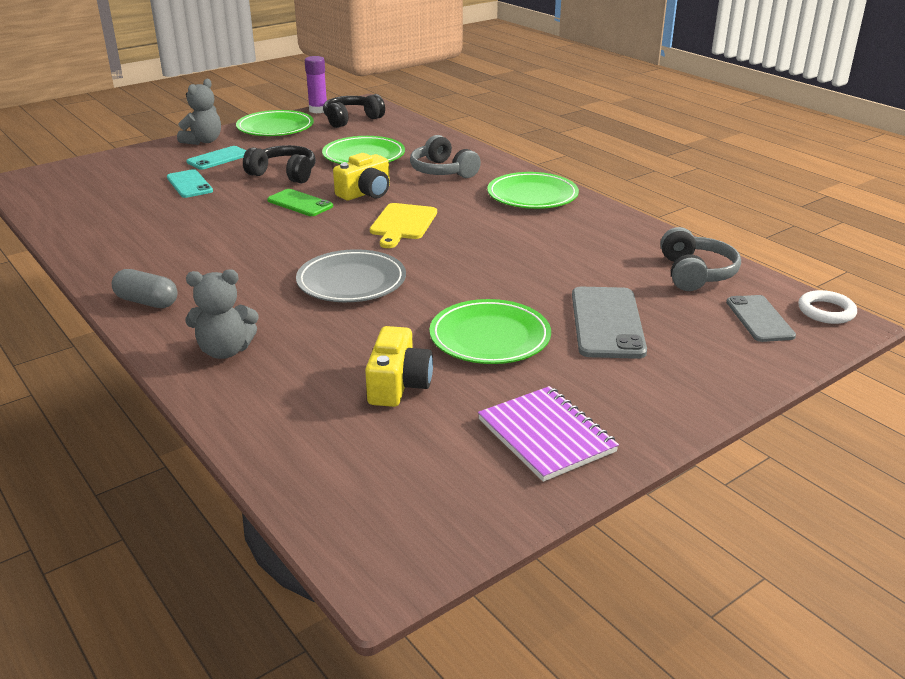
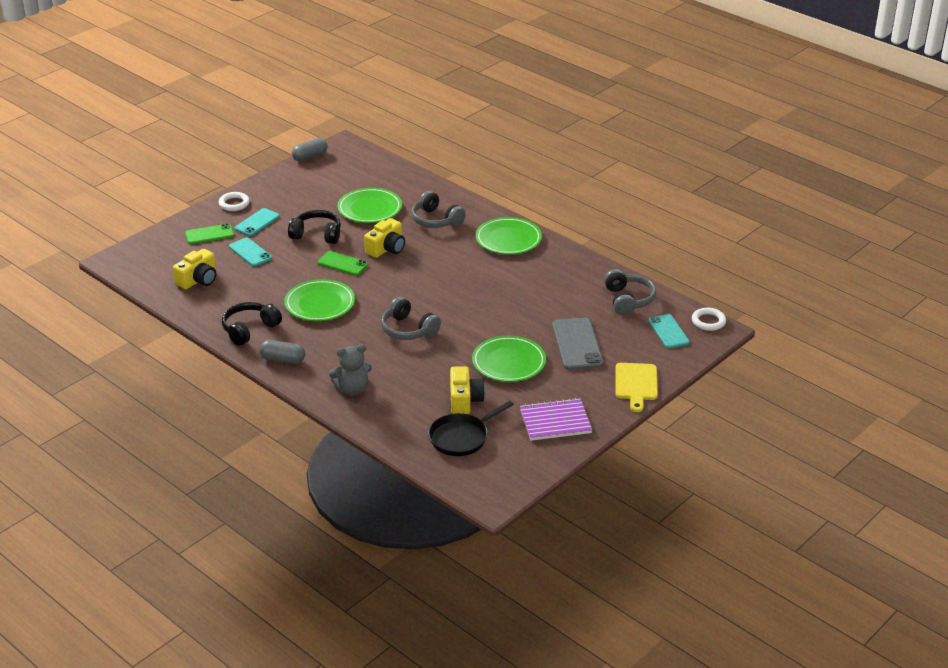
camera: 10 degrees left, 5 degrees up
grey teddy bear [177,79,221,145] -> white ring [219,192,250,211]
green plate [236,110,314,136] -> green plate moved to [284,279,355,321]
grey plate [296,249,406,302] -> grey headphones [381,297,441,340]
purple glue stick [305,56,327,113] -> grey capsule [292,138,328,161]
black headphones [323,94,385,128] -> black headphones moved to [222,302,282,346]
yellow cutting board [370,203,437,248] -> yellow cutting board moved to [616,363,658,412]
purple notebook [478,386,619,482] -> purple notebook turned 60 degrees counterclockwise [520,398,592,441]
grey phone [726,295,796,342] -> turquoise phone [648,314,690,348]
none -> yellow camera [173,249,216,289]
none -> green phone [185,223,234,244]
none -> black pan [428,401,514,456]

